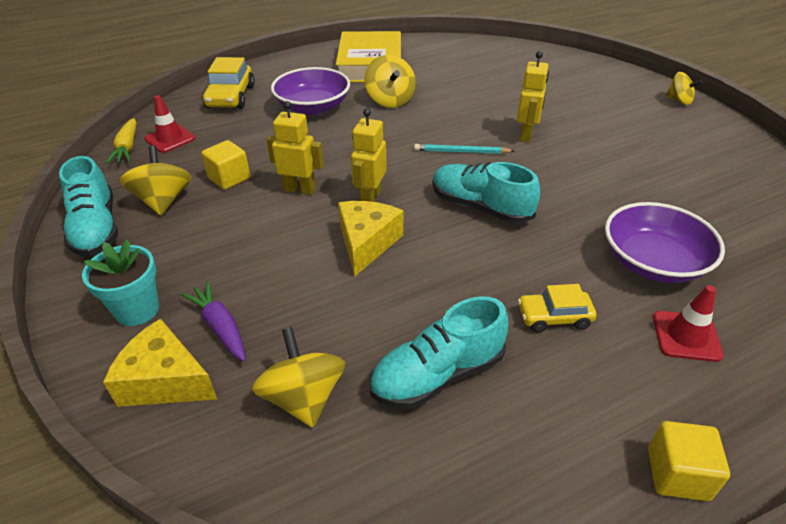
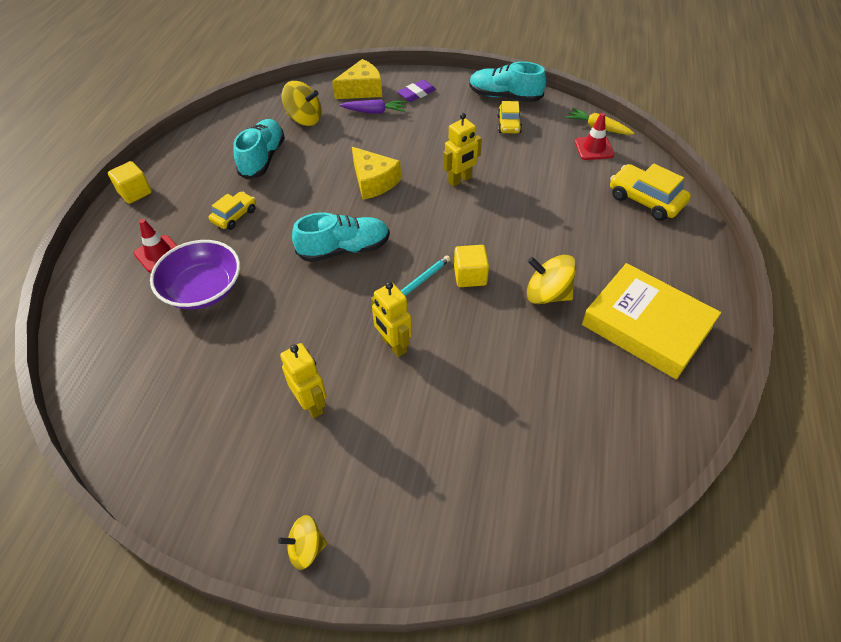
camera: 130 degrees right, 10 degrees up
turquoise flower pot [82,239,159,326] -> purple eraser [397,80,436,102]
yellow spinning top [120,146,191,215] -> yellow car [497,101,522,133]
yellow cube [201,140,250,190] -> yellow cube moved to [454,245,489,287]
purple bowl [271,67,350,115] -> none
yellow robot [351,109,387,202] -> yellow robot moved to [280,343,327,418]

